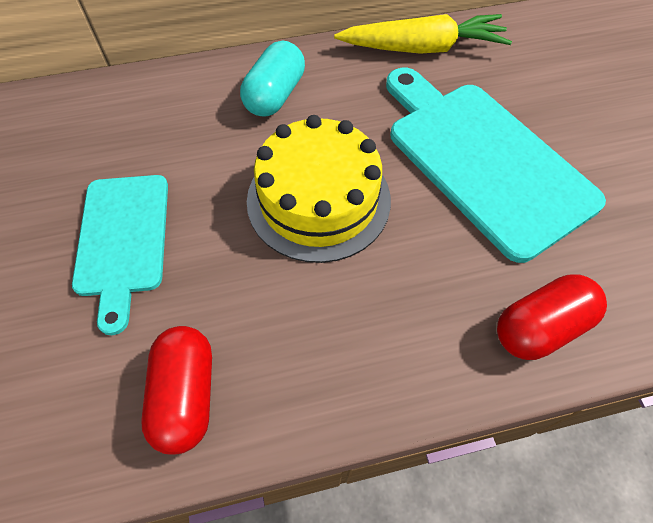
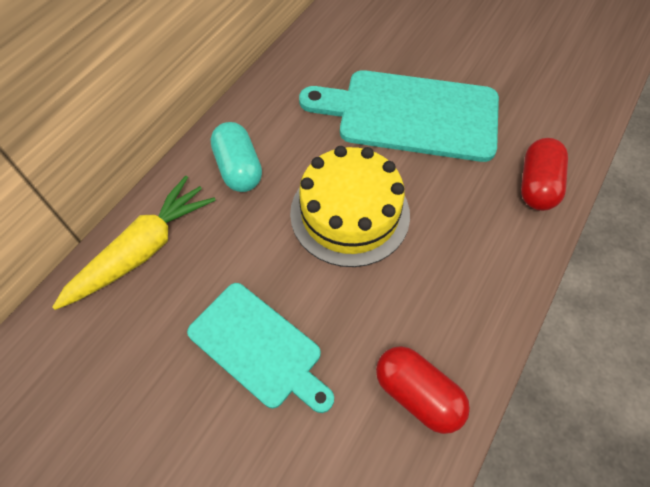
camera: 45 degrees left, 0 degrees up
yellow carrot [334,14,512,54] -> yellow carrot moved to [52,175,216,310]

